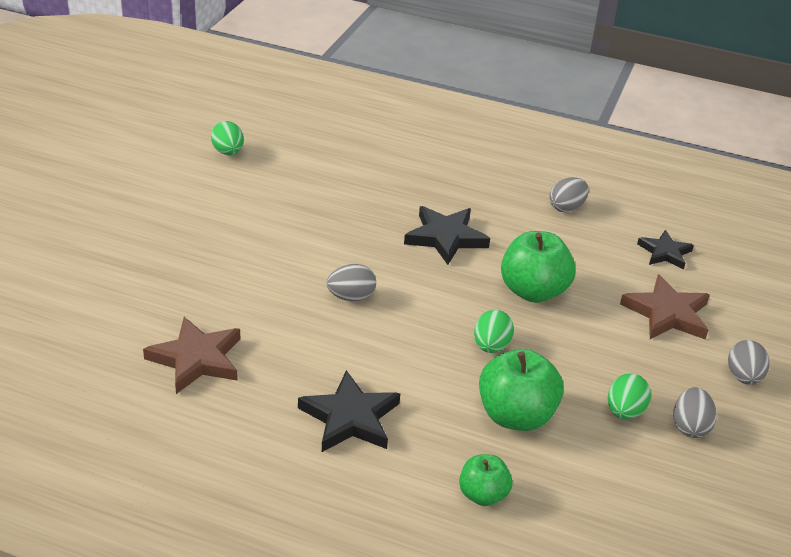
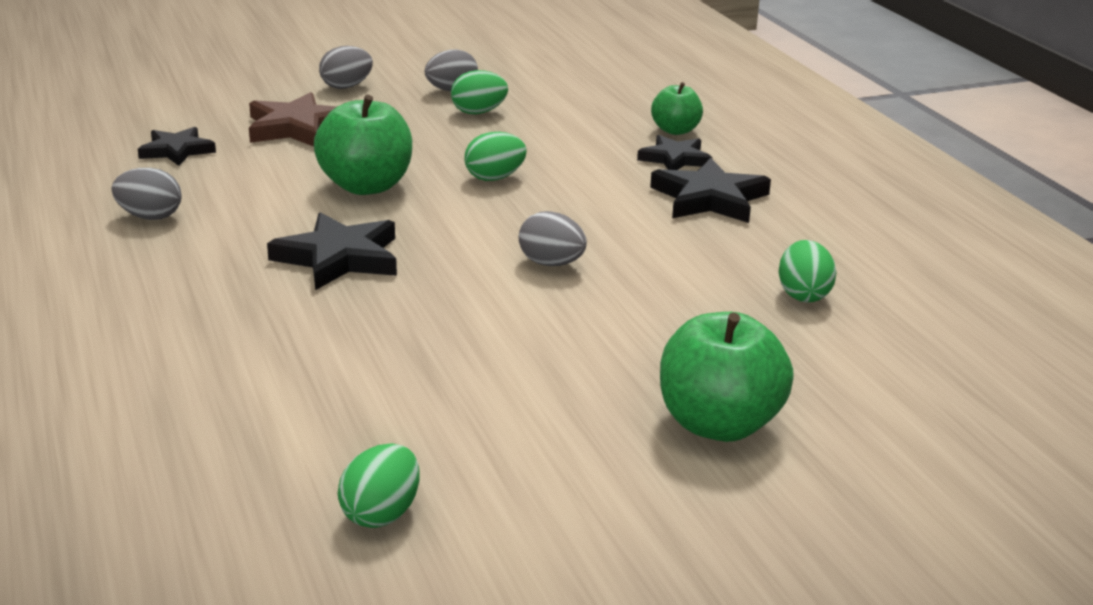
camera: 130 degrees left, 10 degrees down
brown star [143,317,240,394] -> green egg [779,240,837,302]
green apple [479,349,564,431] -> green apple moved to [660,312,794,442]
none -> black star [637,135,712,170]

